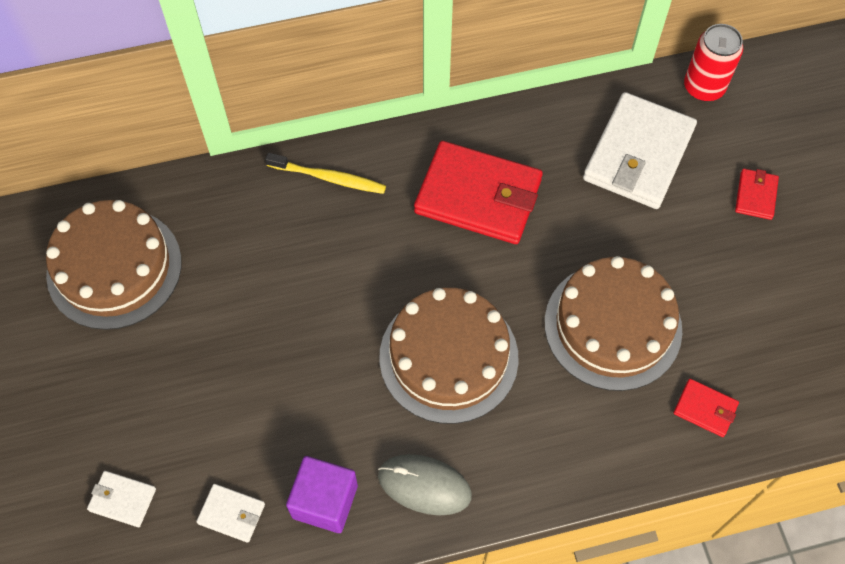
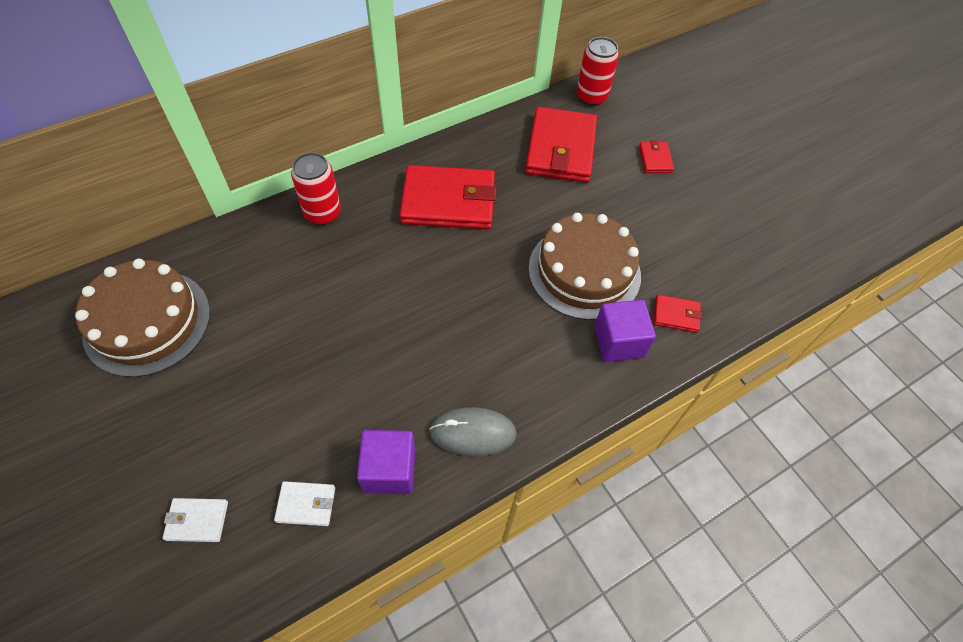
camera: 20 degrees left, 5 degrees down
yellow toothbrush [265,153,386,194] -> red can [291,152,341,225]
brown cake [379,288,519,424] -> none
white wallet [583,92,697,209] -> red wallet [525,107,597,183]
none -> purple cube [594,300,656,362]

